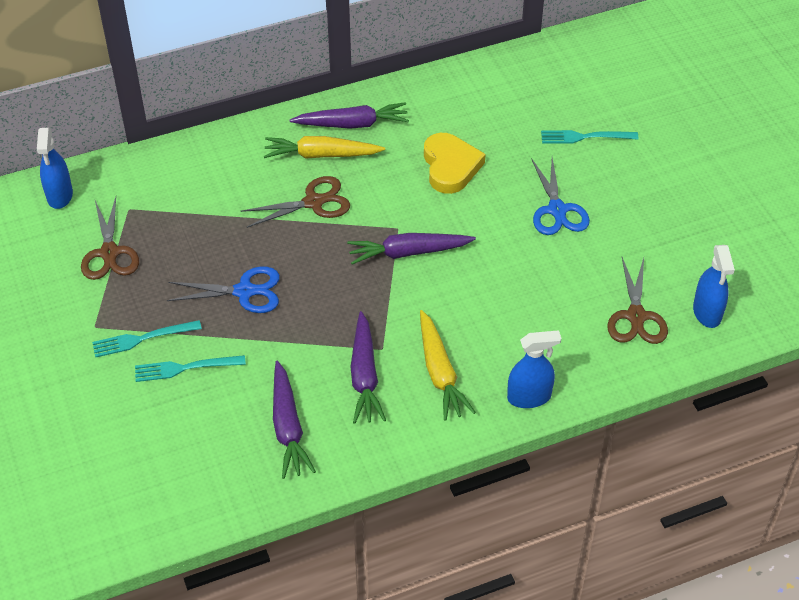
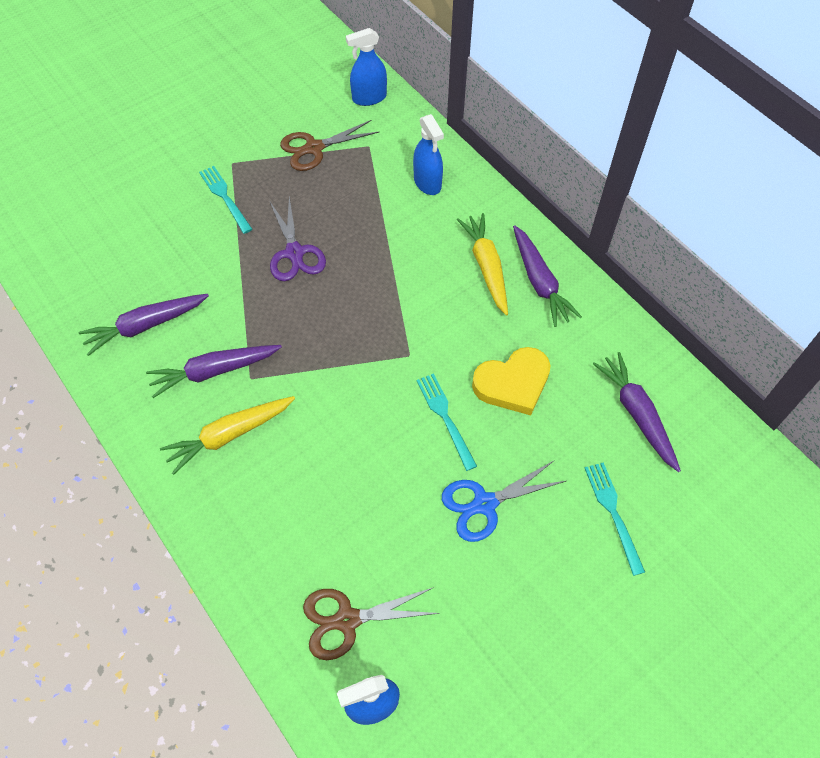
camera: 75 degrees right, 10 degrees up
turquoise fork [135,355,246,382] -> turquoise fork moved to [416,373,477,471]
blue scissors [167,267,280,313] -> purple scissors [270,197,326,281]
brown scissors [240,176,350,228] -> none
purple carrot [347,233,476,265] -> purple carrot moved to [593,352,681,472]
blue spray bottle [507,330,561,408] -> blue spray bottle moved to [413,114,444,195]

